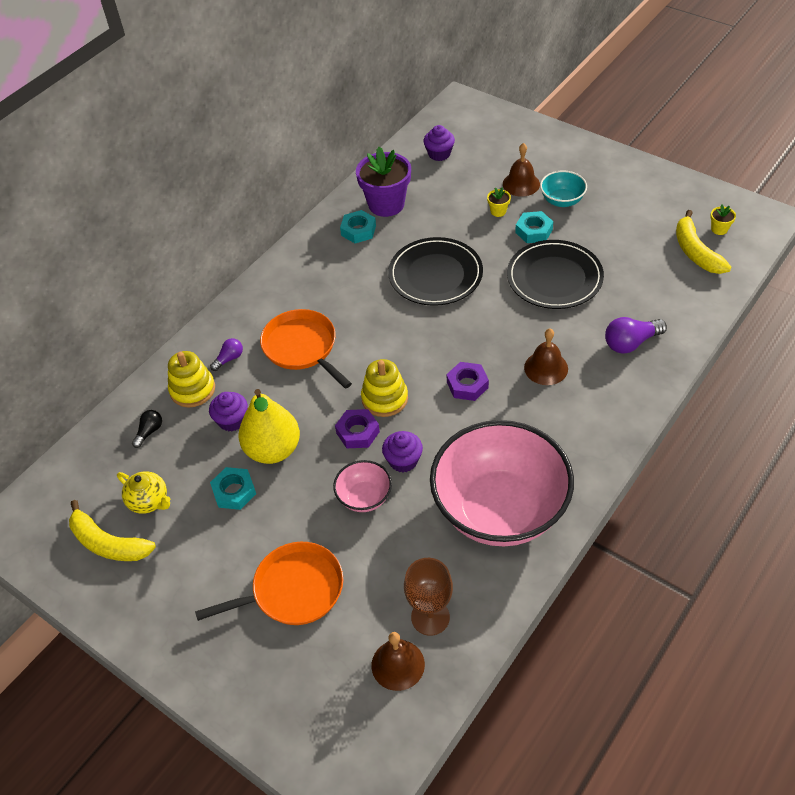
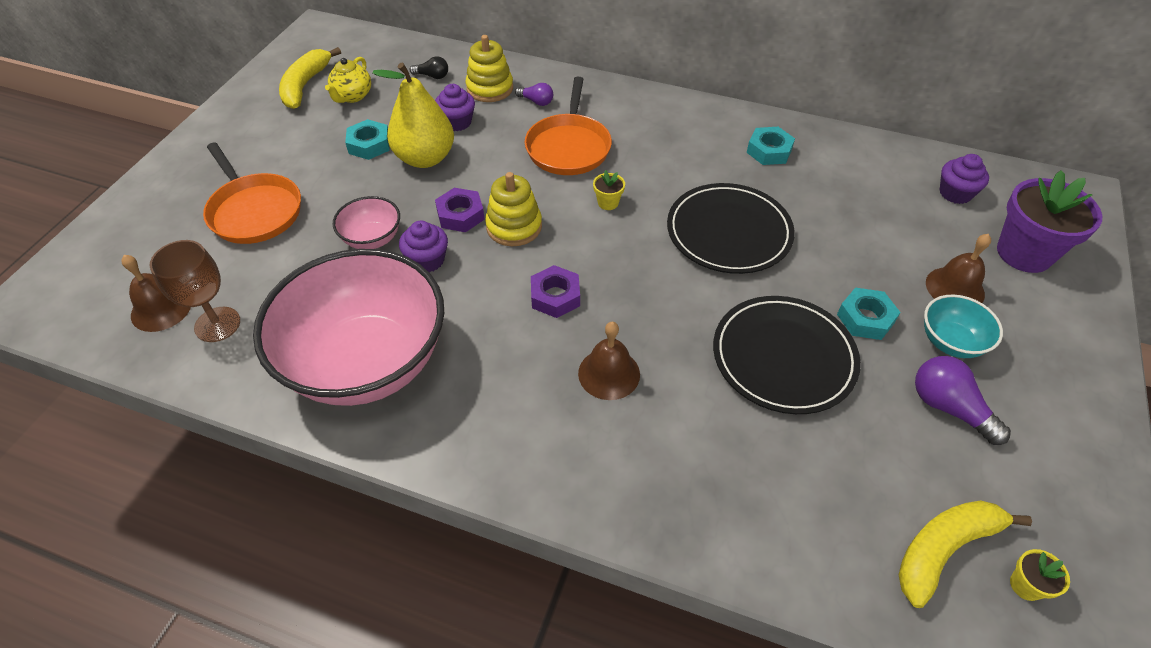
camera: 70 degrees right, 0 degrees up
orange pan [260,309,352,389] -> orange pan turned 150 degrees clockwise [525,77,612,175]
purple flower pot [356,147,411,217] -> purple flower pot moved to [997,170,1102,273]
yellow flower pot [487,187,511,217] -> yellow flower pot moved to [593,170,625,210]
purple light bulb [605,317,667,354] -> purple light bulb moved to [915,356,1011,445]

